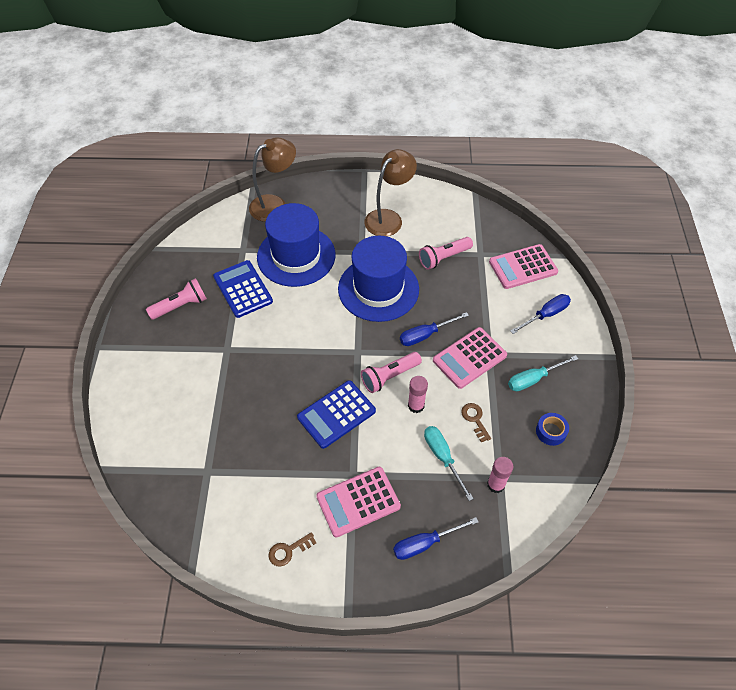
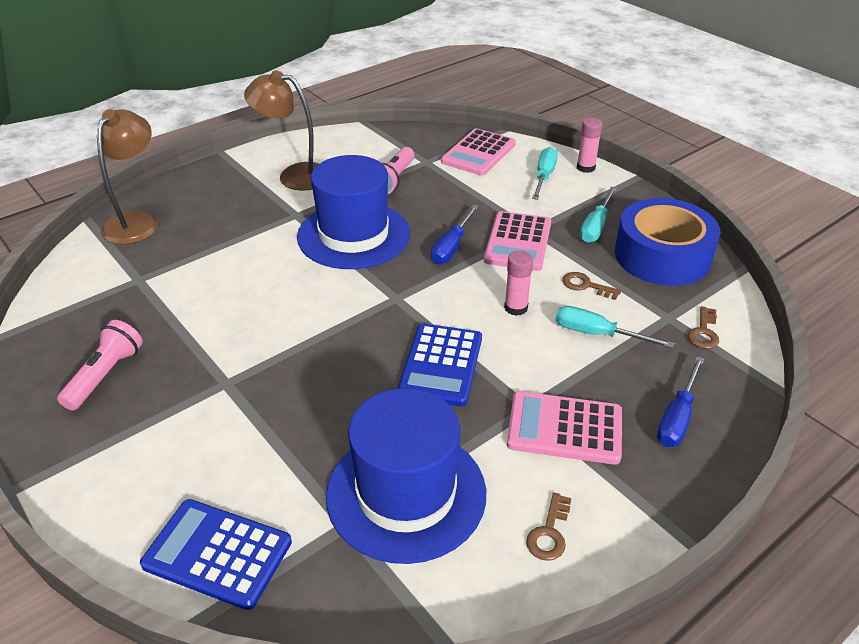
camera: 40 degrees left, 15 degrees down
blue calculator [213,260,273,318] -> blue calculator moved to [140,499,292,610]
blue hat [257,203,335,287] -> blue hat moved to [326,388,486,564]
pink calculator [316,467,401,537] -> pink calculator turned 75 degrees clockwise [507,391,622,465]
pink flashlight [361,352,422,393] -> none
brown lamp [364,149,417,236] -> brown lamp turned 75 degrees counterclockwise [244,70,319,191]
pink glue stick [487,457,513,493] -> pink glue stick moved to [577,118,603,173]
blue screwdriver [510,294,571,334] -> turquoise screwdriver [532,147,558,200]
blue tape [536,413,569,446] -> blue tape [615,198,720,286], size x2.48
none -> brown key [688,306,719,349]

